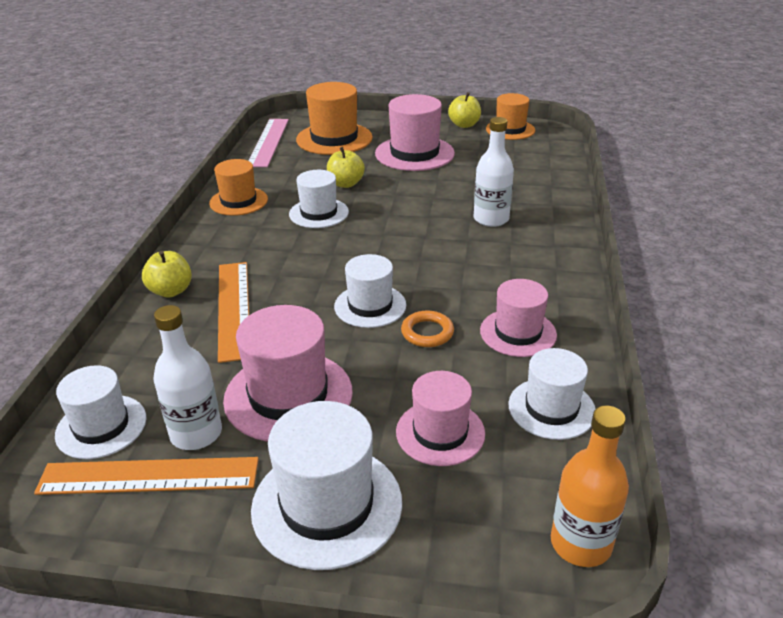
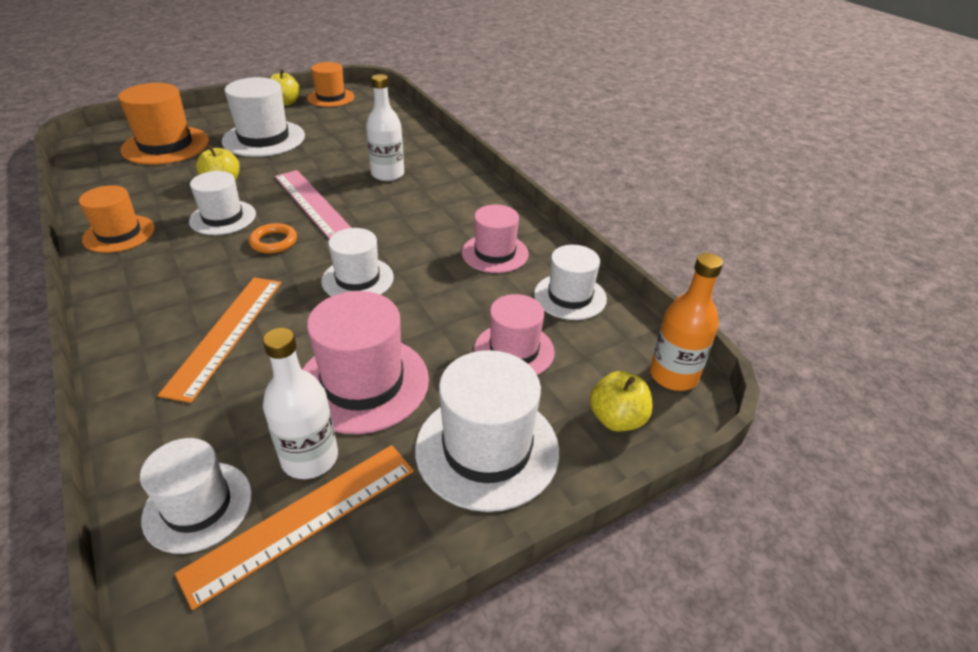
camera: 40 degrees left, 5 degrees up
yellow apple [142,251,192,298] -> yellow apple moved to [590,371,653,431]
orange ruler [218,262,249,363] -> orange ruler turned 60 degrees clockwise [158,277,281,403]
pink ruler [249,119,289,167] -> pink ruler moved to [275,170,352,239]
pink hat [375,94,455,171] -> white hat [222,77,305,157]
orange ring [401,311,454,347] -> orange ring moved to [249,223,297,254]

